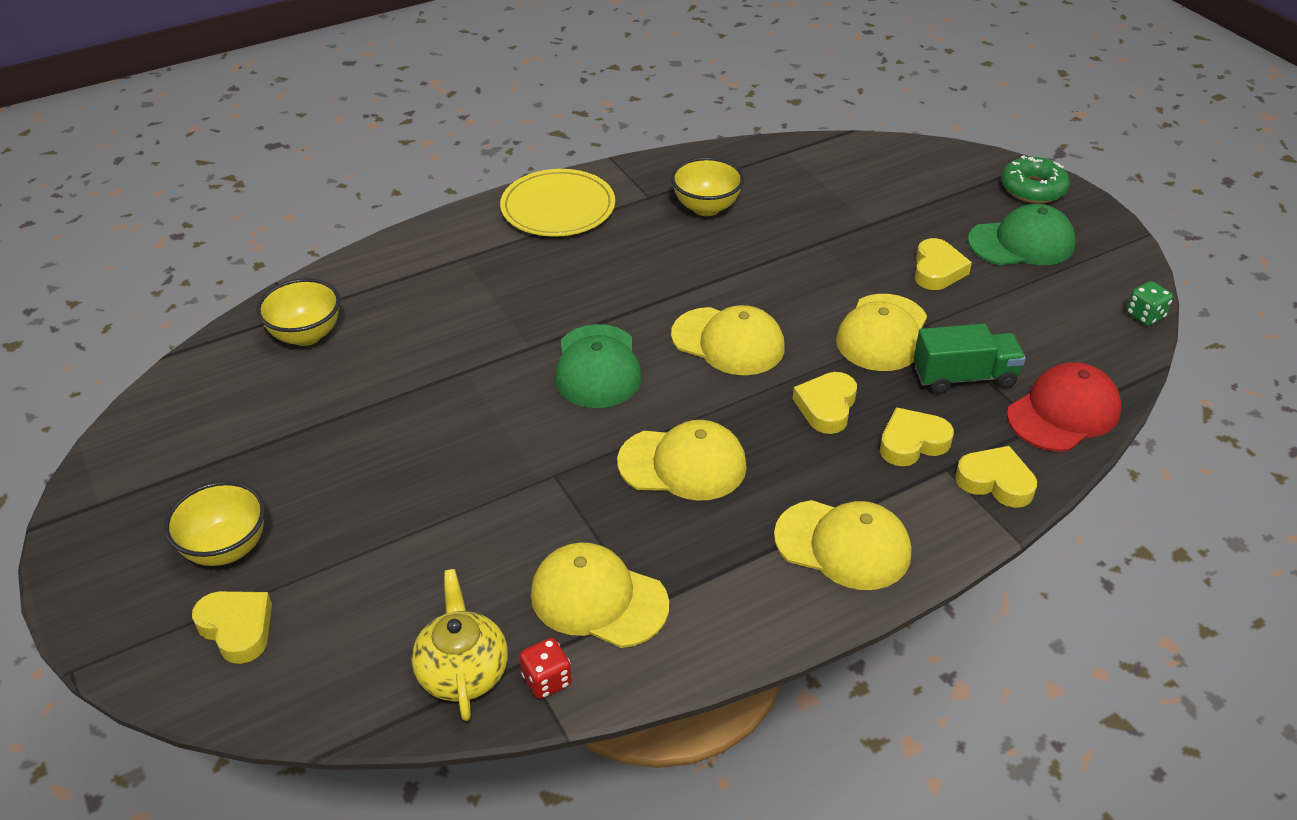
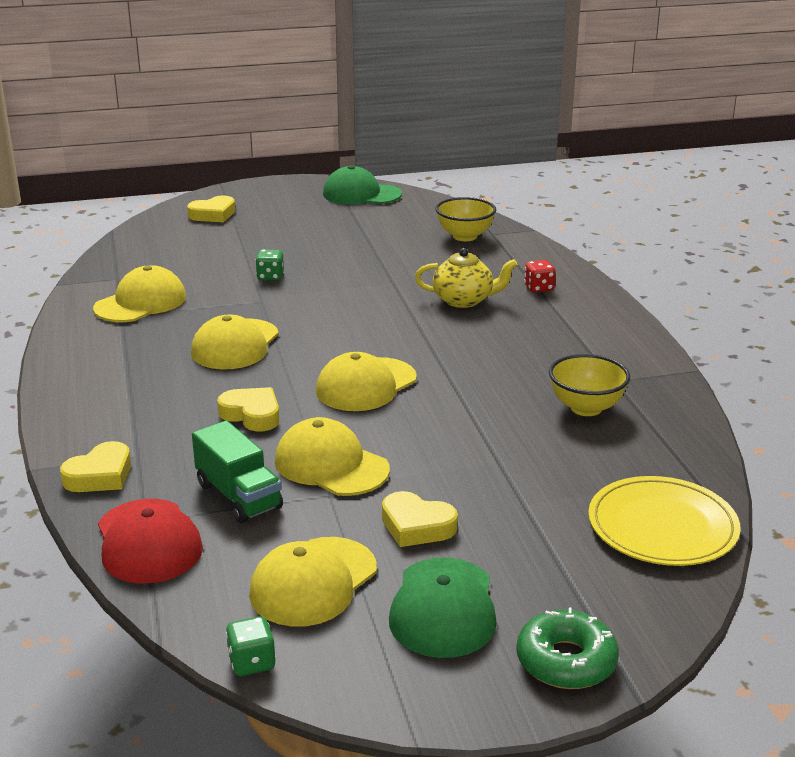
camera: 105 degrees right, 15 degrees down
yellow bowl [164,481,265,566] -> none
yellow teapot [412,569,508,721] -> yellow teapot moved to [415,248,518,308]
yellow plate [500,169,615,237] -> yellow plate moved to [588,476,741,566]
red dice [519,638,572,699] -> red dice moved to [524,260,556,293]
green cap [555,324,642,408] -> green cap moved to [323,165,402,204]
yellow cap [774,500,911,590] -> yellow cap moved to [249,537,377,627]
yellow heart [880,407,954,466] -> none
green truck [914,324,1026,394] -> green truck turned 45 degrees counterclockwise [192,420,283,523]
none -> green dice [255,249,284,280]

